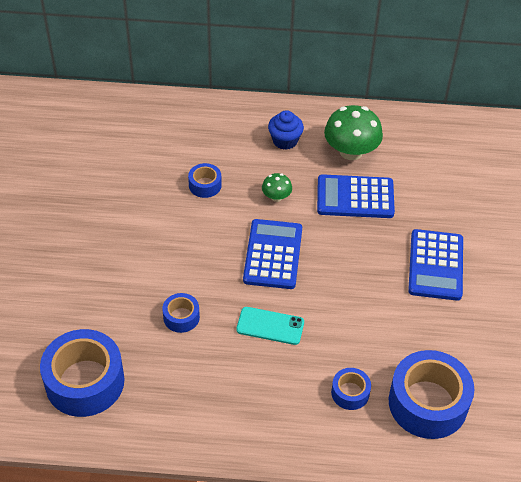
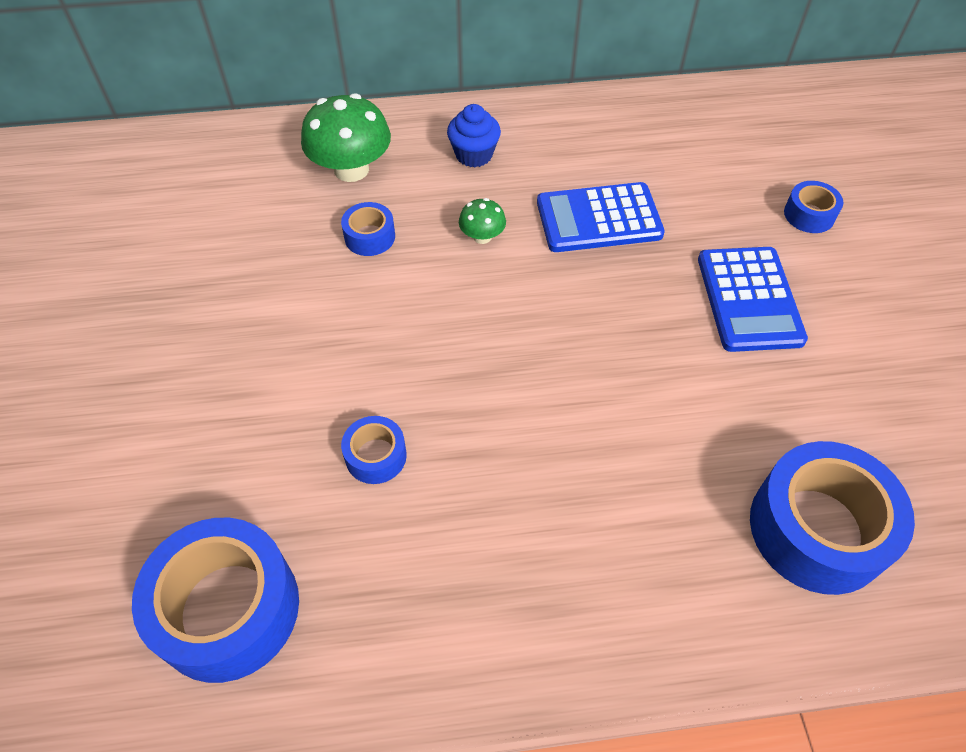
camera: 10 degrees left, 5 degrees up
turquoise phone [236,307,304,345] -> none
blue calculator [243,219,302,289] -> none
green mushroom [324,105,383,160] -> green mushroom moved to [301,93,391,182]
blue tape [331,368,371,410] -> blue tape moved to [784,181,843,233]

